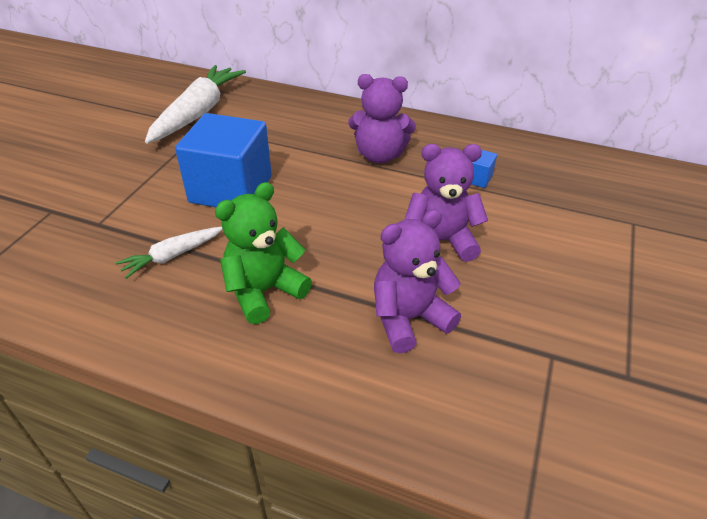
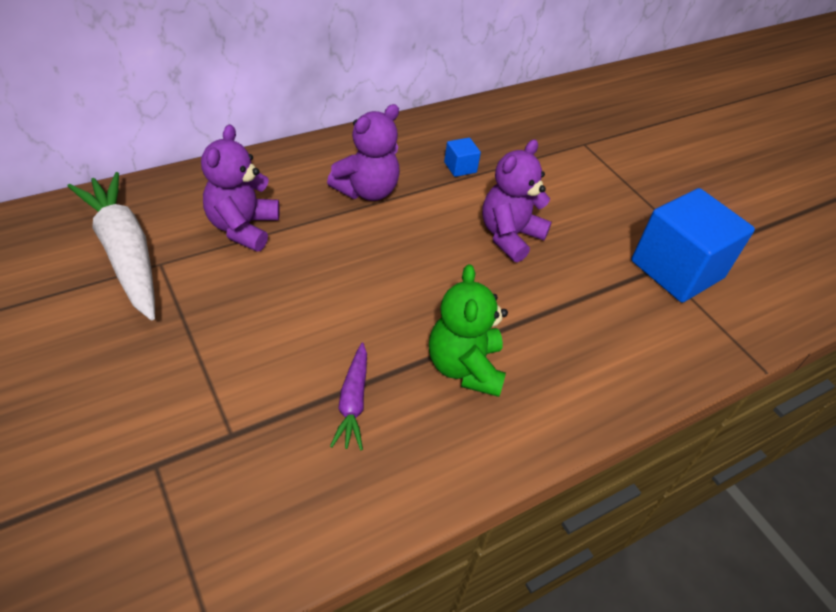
camera: 55 degrees left, 5 degrees up
white carrot [116,227,223,279] -> purple carrot [330,342,367,450]
blue cube [175,113,272,207] -> blue cube moved to [631,188,755,303]
purple teddy bear [374,209,461,354] -> purple teddy bear moved to [201,124,280,251]

